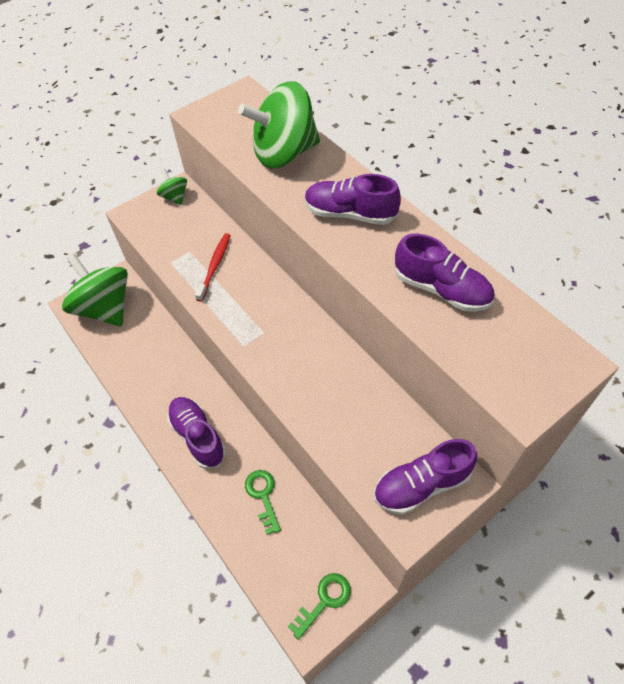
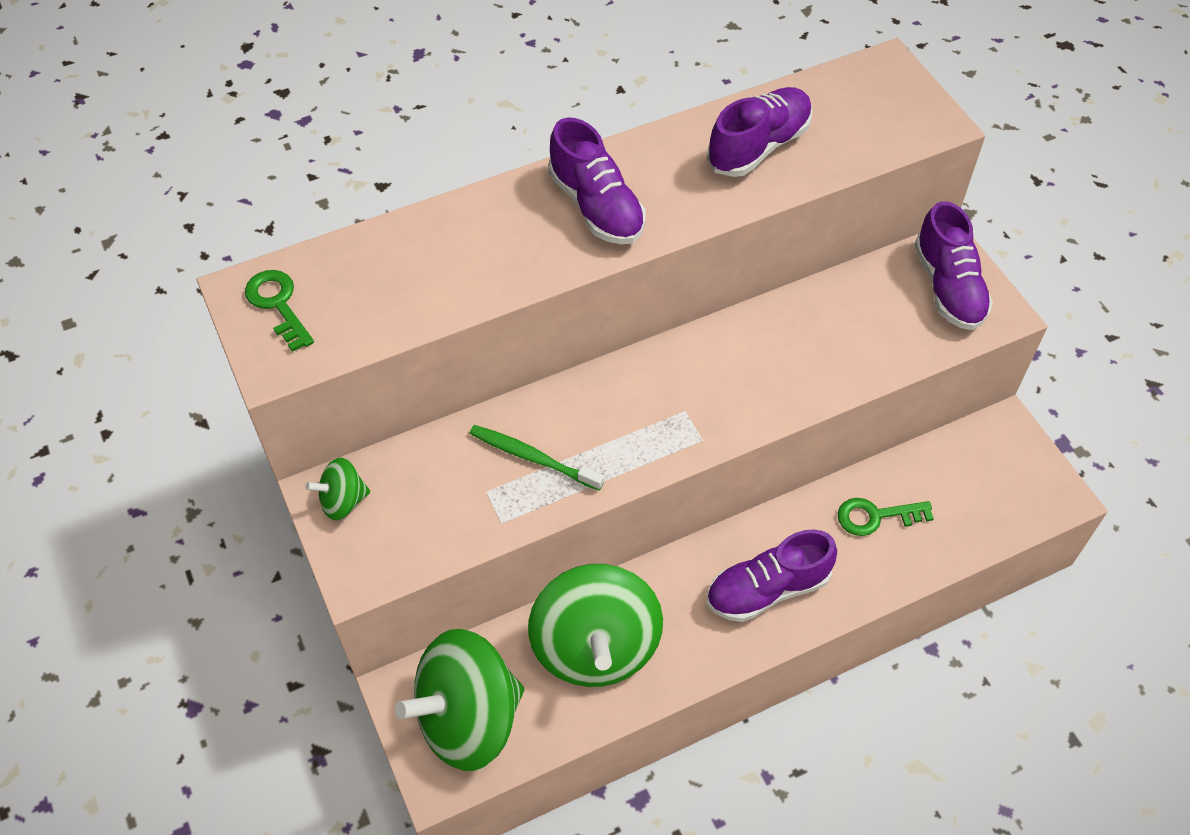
camera: 80 degrees left, 0 degrees up
red toothbrush [195,233,231,302] -> green toothbrush [469,425,604,490]
green spinning top [238,81,320,169] -> green spinning top moved to [528,564,663,687]
green key [288,573,351,640] -> green key moved to [245,270,314,352]
purple shoe [305,174,401,225] -> purple shoe turned 60 degrees counterclockwise [548,117,645,244]

